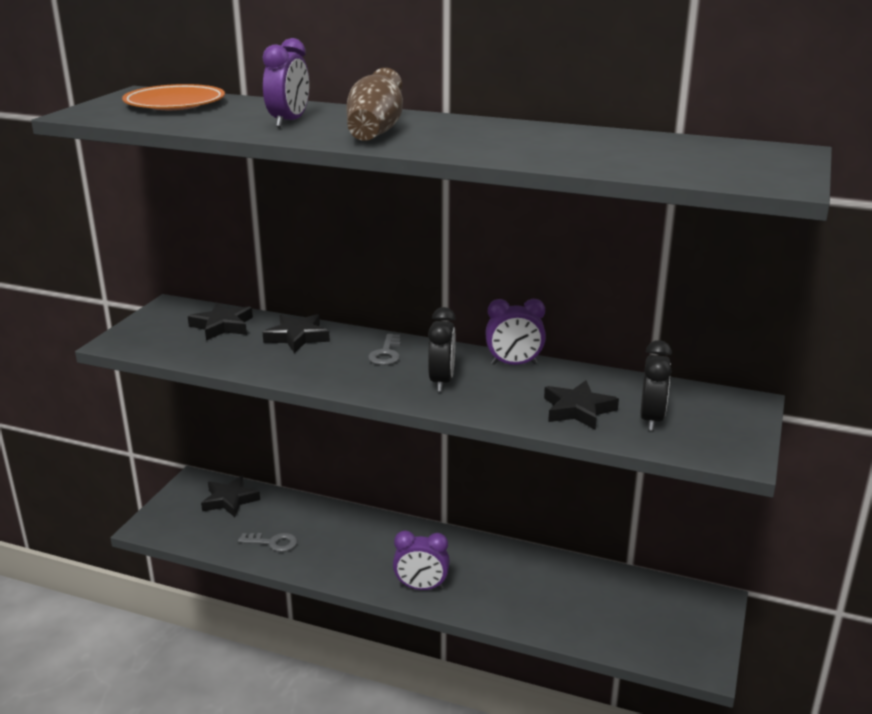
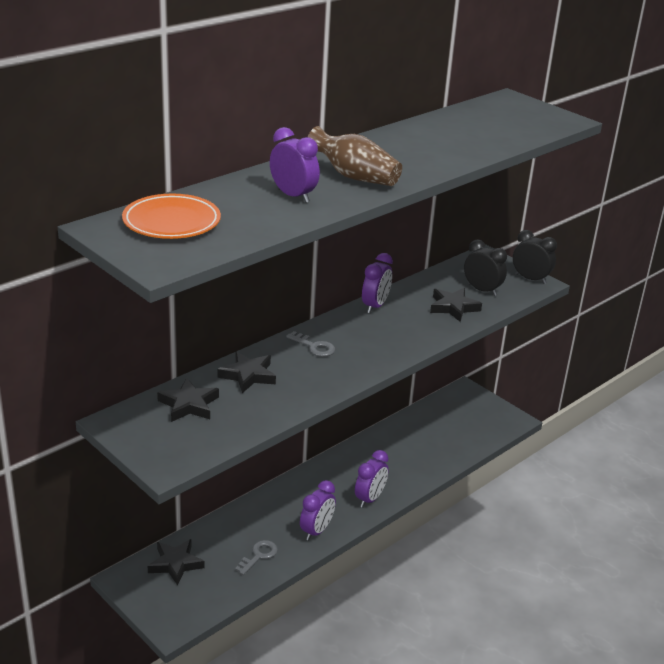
camera: 65 degrees left, 5 degrees up
black clock [428,307,456,392] -> black clock moved to [513,230,557,284]
none -> purple clock [300,480,336,541]

